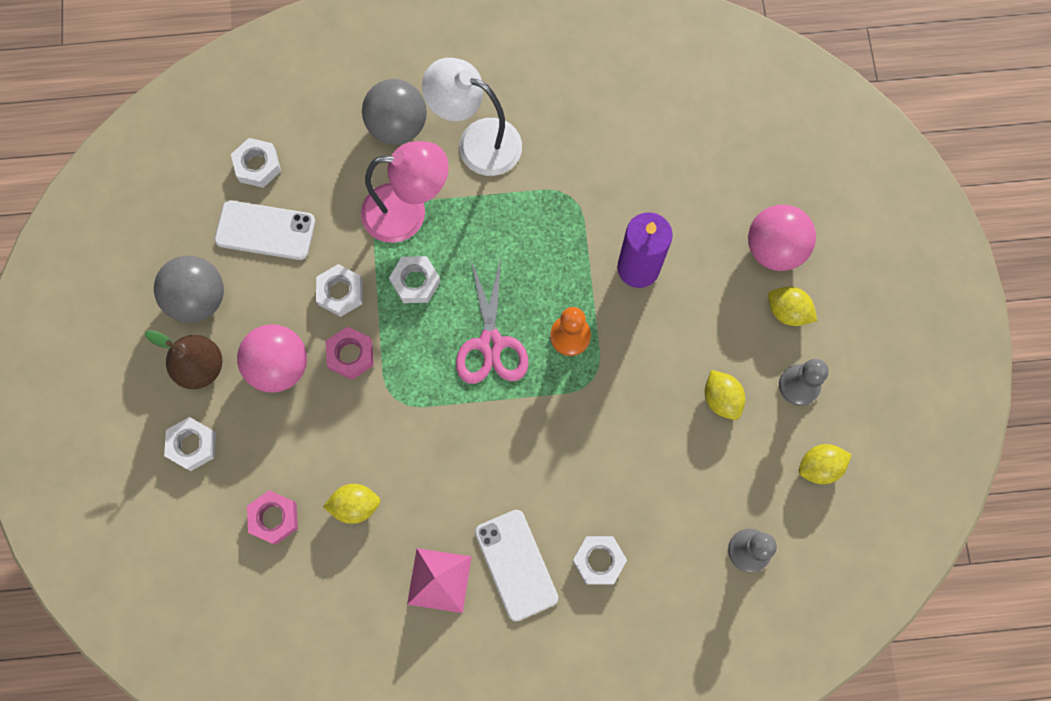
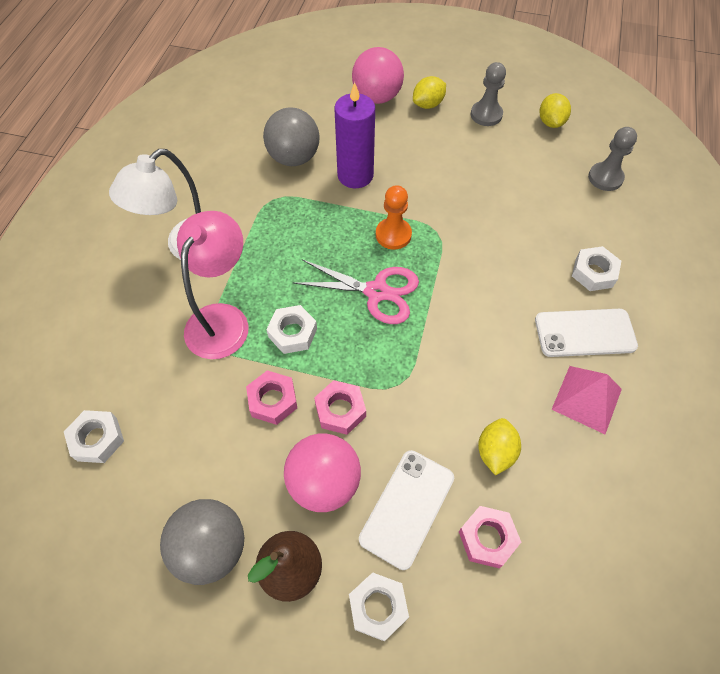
camera: 70 degrees left, 15 degrees down
white phone [214,200,315,260] -> white phone moved to [359,450,454,570]
white nut [316,264,362,317] -> pink nut [246,370,297,425]
grey ball [362,79,427,145] -> grey ball moved to [263,107,319,166]
yellow lemon [705,370,745,420] -> none

